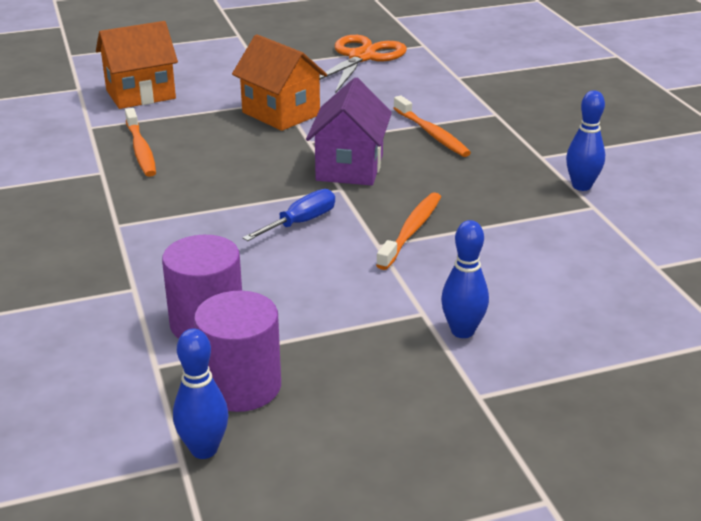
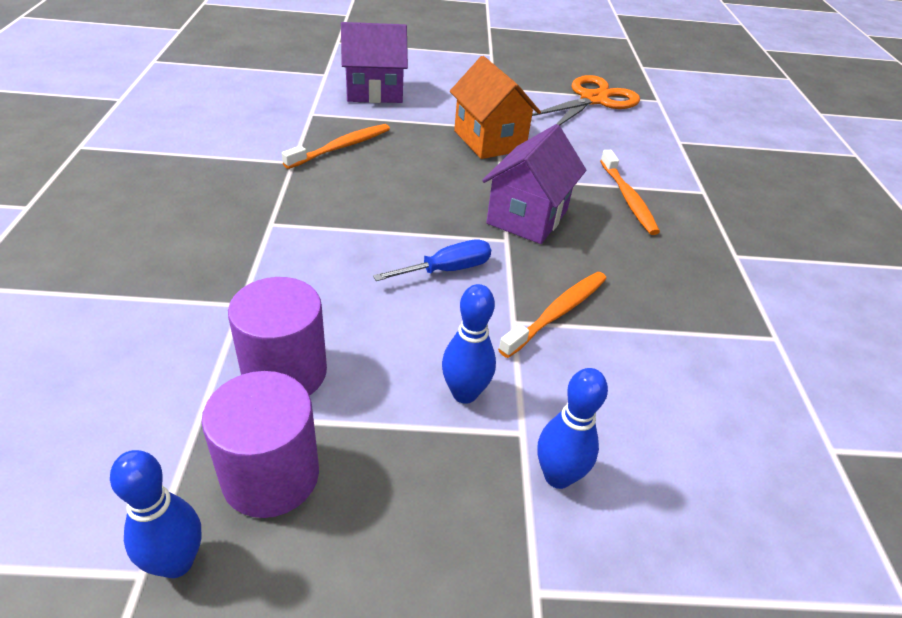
camera: 15 degrees right, 10 degrees up
orange house [96,21,178,109] -> purple house [341,22,408,103]
orange toothbrush [125,108,156,177] -> orange toothbrush turned 135 degrees counterclockwise [282,124,390,169]
blue bowling pin [566,90,605,191] -> blue bowling pin moved to [442,284,496,404]

